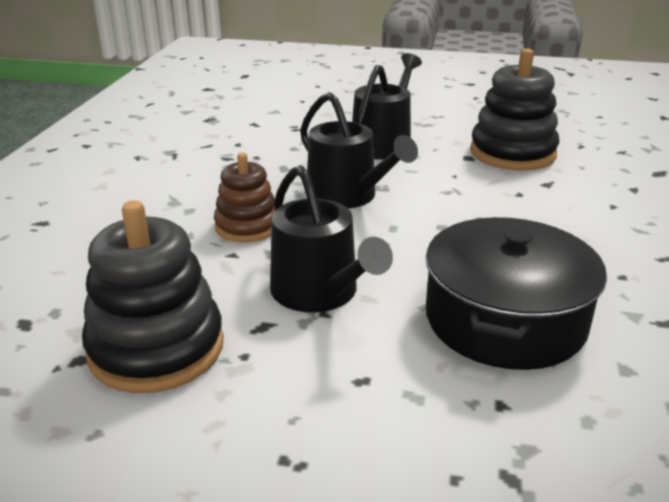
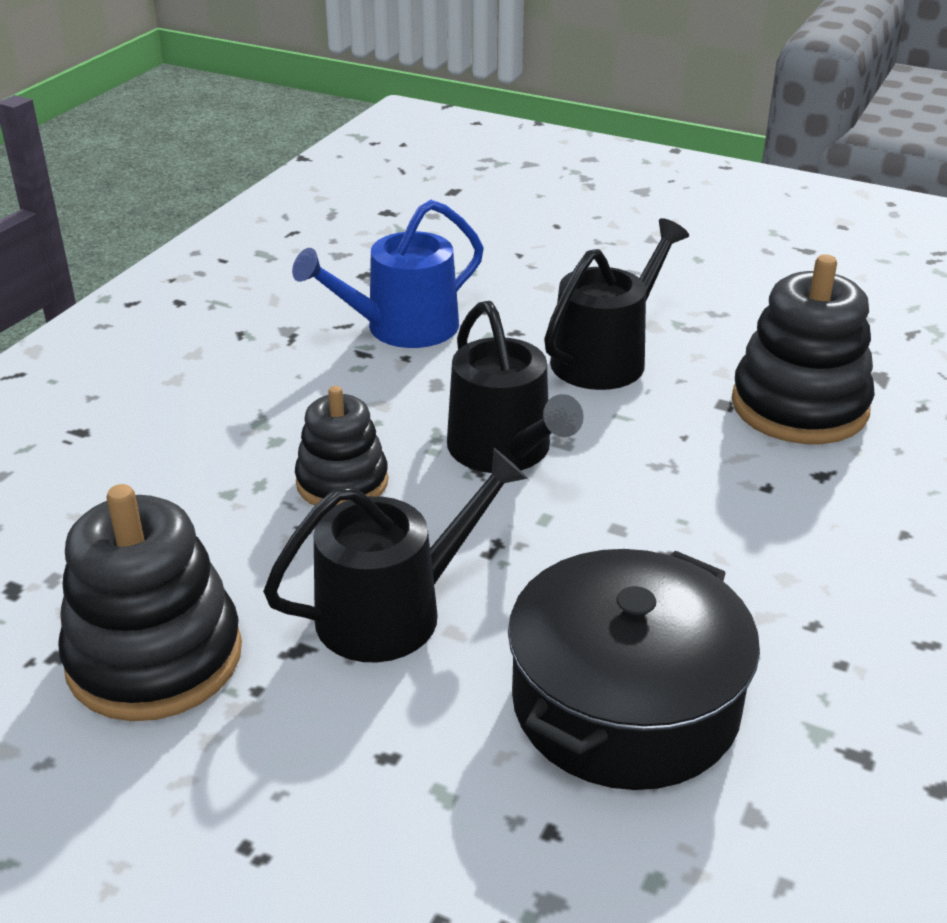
camera: 15 degrees right, 5 degrees up
brown stacking toy [214,153,275,243] -> black stacking toy [295,386,388,506]
black watering can [270,165,393,312] -> black watering can turned 105 degrees counterclockwise [263,448,528,662]
none -> blue watering can [292,200,484,348]

